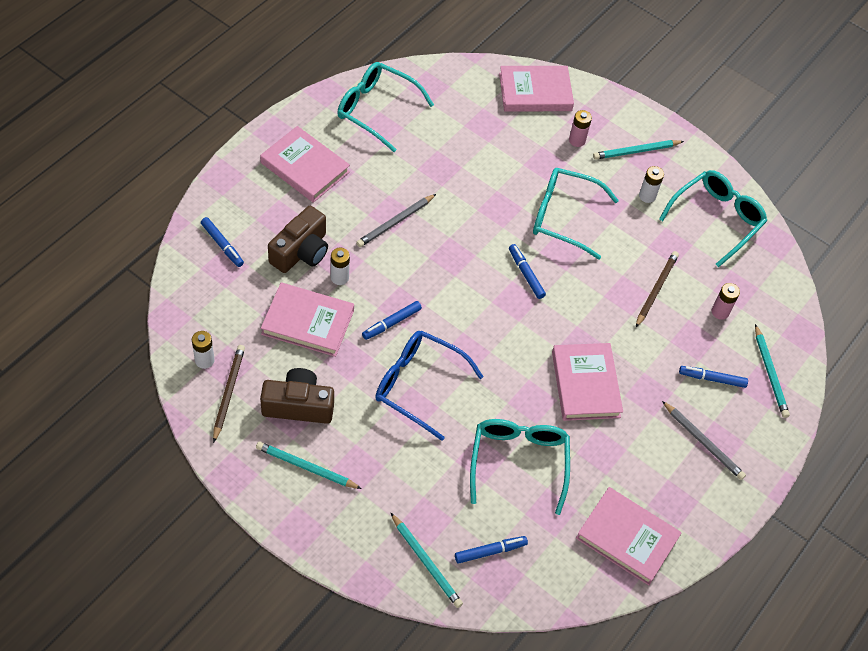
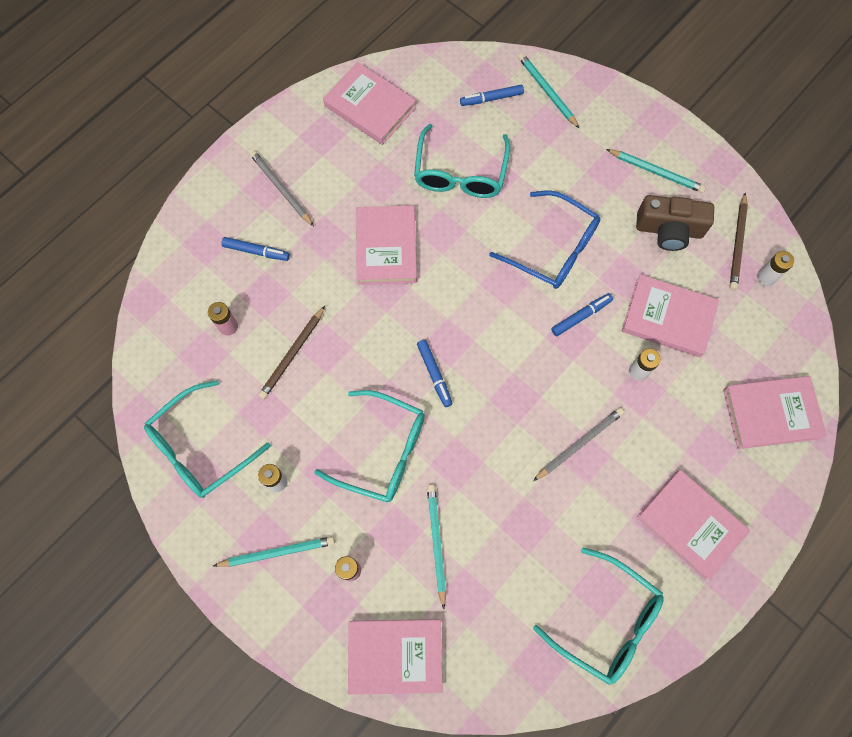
camera: 170 degrees left, 15 degrees up
blue marker [201,217,244,267] -> pink book [723,376,827,449]
brown camera [268,206,328,273] -> none
turquoise pencil [755,324,790,418] -> turquoise pencil moved to [427,485,446,609]

